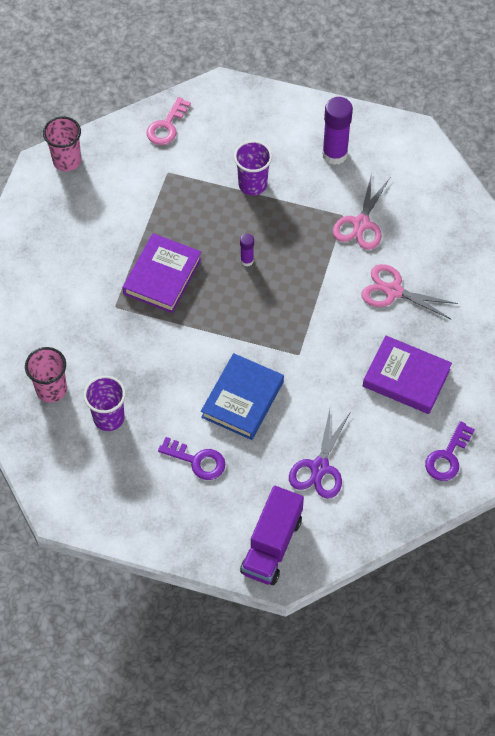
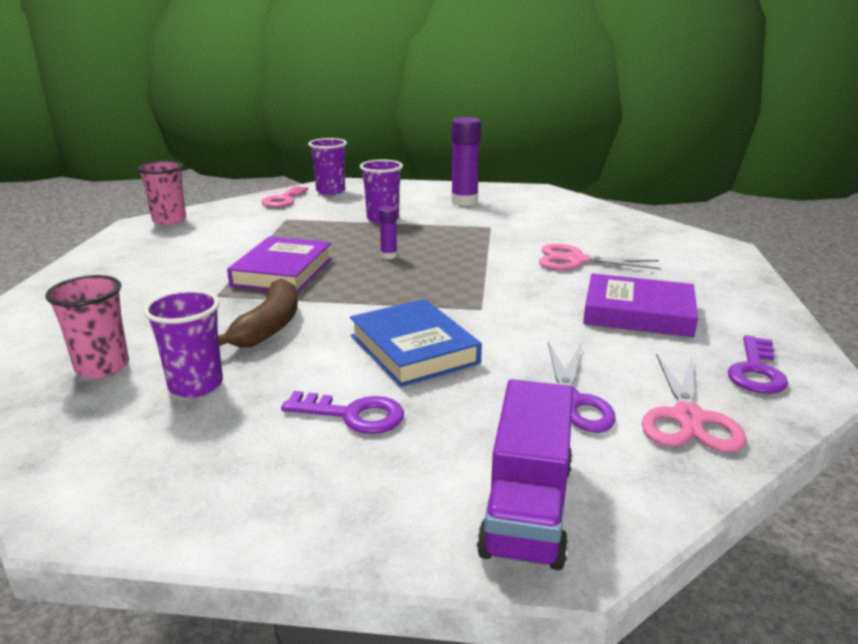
camera: 10 degrees left, 35 degrees down
blue book [201,353,284,440] -> blue book turned 45 degrees counterclockwise [350,299,482,387]
pink scissors [333,173,390,250] -> pink scissors moved to [642,355,747,453]
none -> brown banana [218,279,298,348]
none -> purple cup [308,138,347,195]

